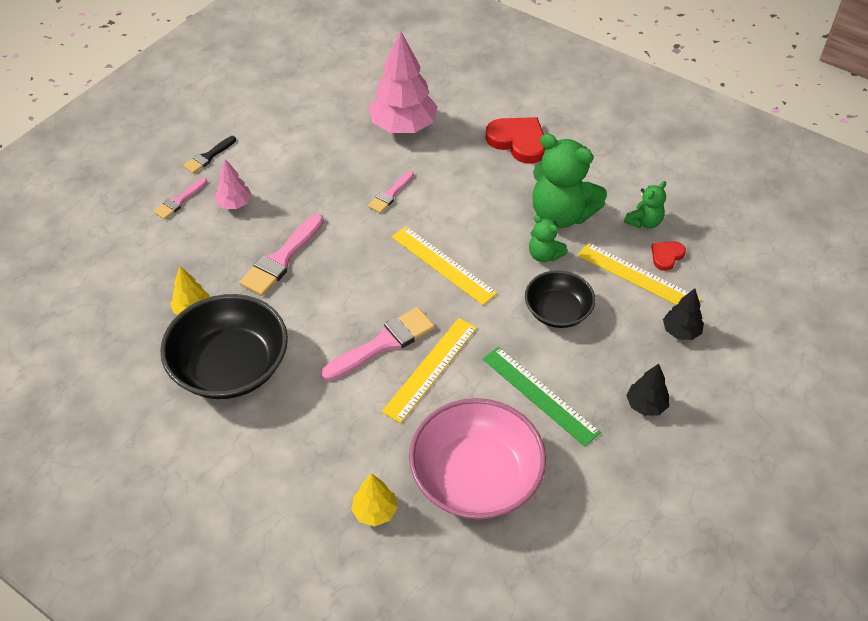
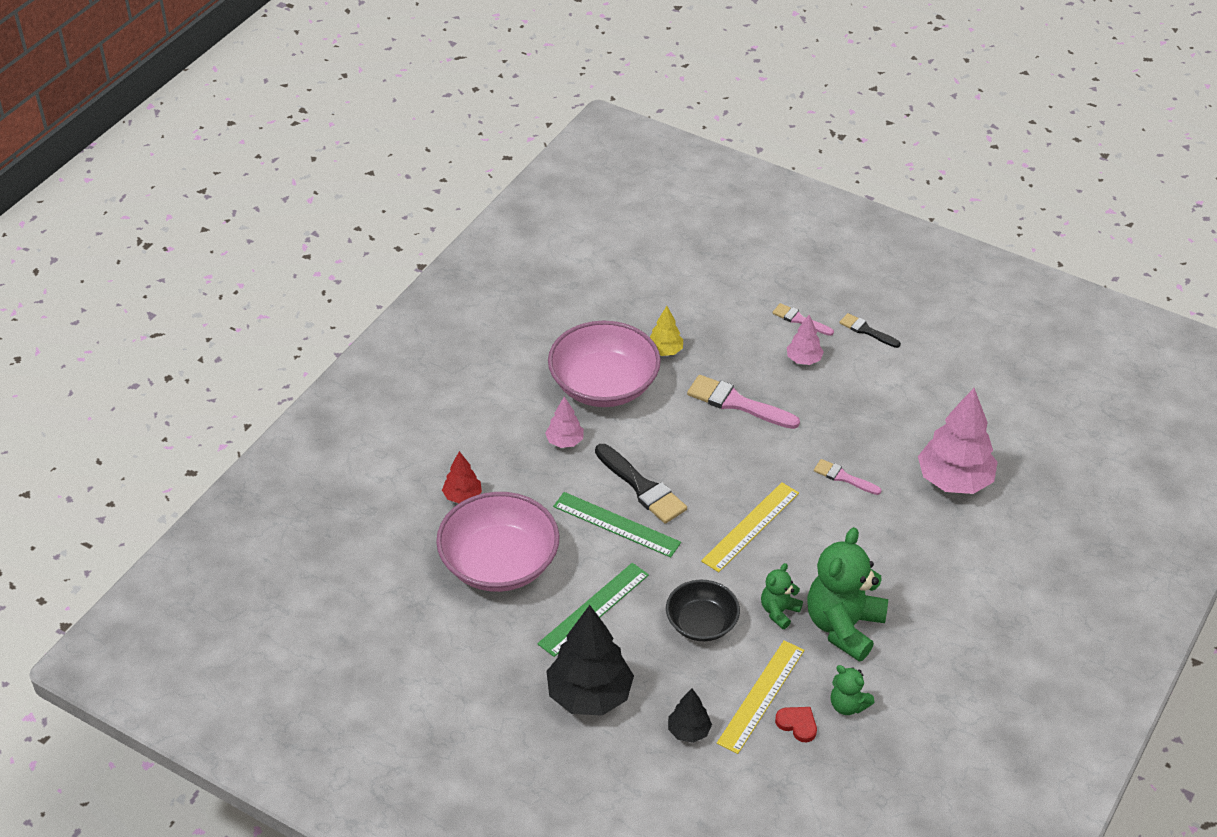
camera: 85 degrees right, 5 degrees down
black bowl [160,294,288,399] -> pink bowl [548,321,661,407]
pink brush [320,307,435,381] -> black brush [595,444,687,524]
yellow tree [351,473,398,526] -> red tree [442,451,482,503]
yellow ruler [382,318,477,423] -> green ruler [553,492,681,557]
red heart [485,117,546,164] -> none
black tree [626,364,669,416] -> black tree [546,605,634,716], size x2.00
none -> pink tree [545,396,584,448]

